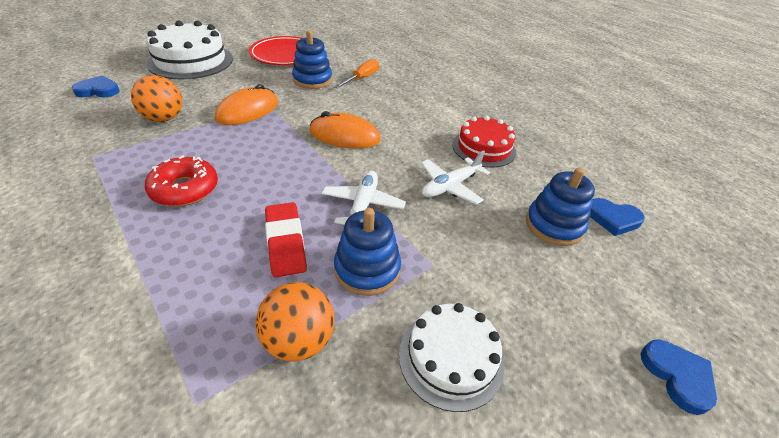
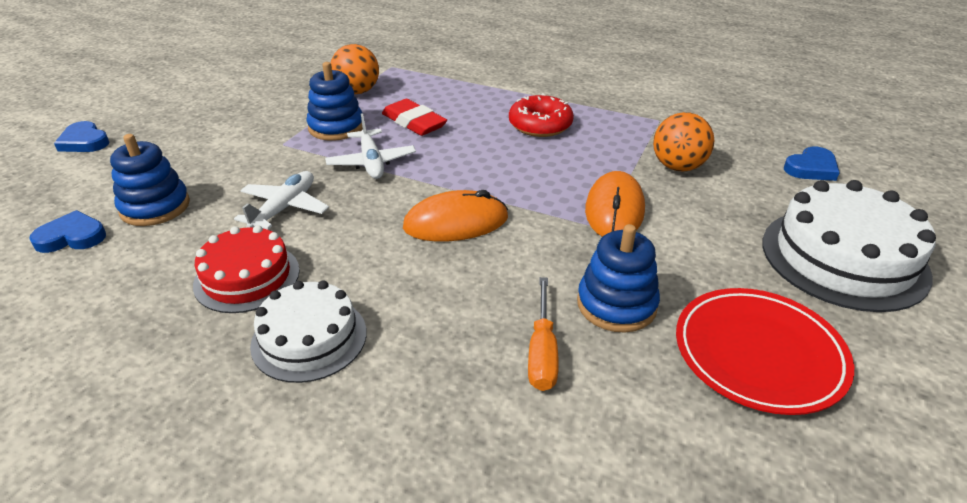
camera: 155 degrees right, 5 degrees down
white cake [399,303,505,412] -> white cake moved to [250,280,367,383]

